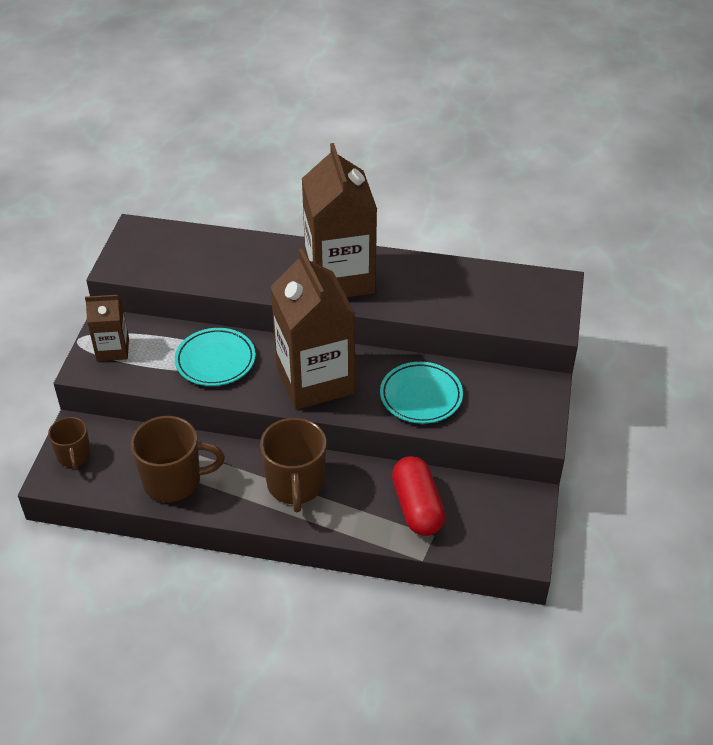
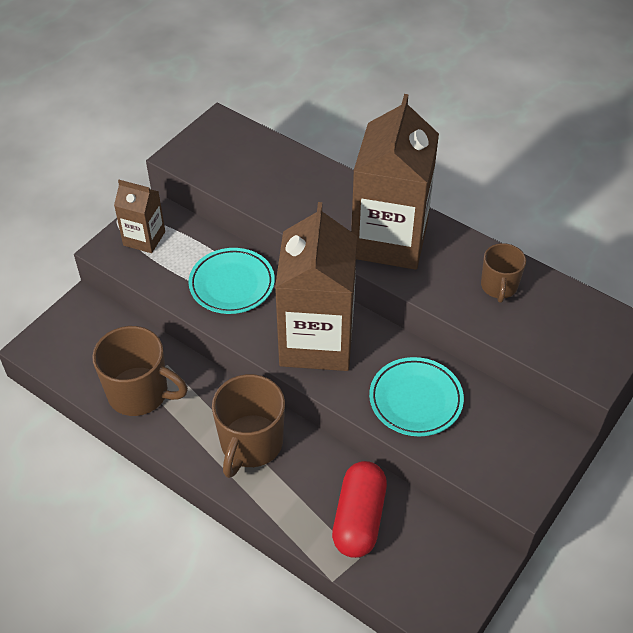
camera: 25 degrees right, 5 degrees up
brown mug [48,417,91,470] -> brown mug moved to [481,243,526,303]

